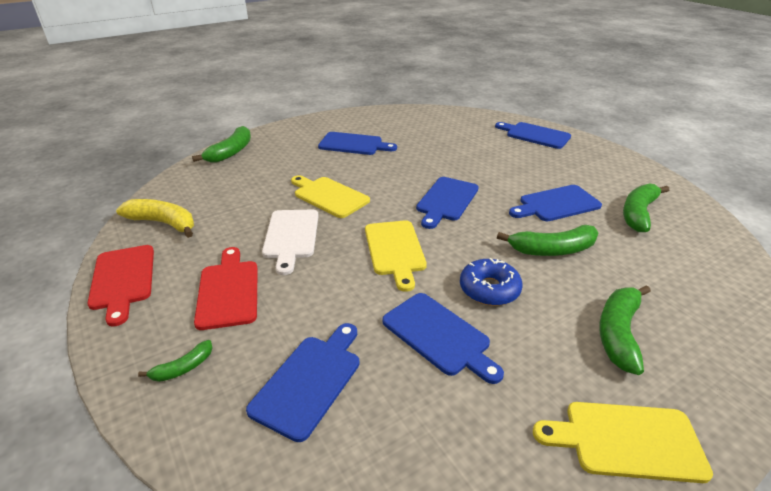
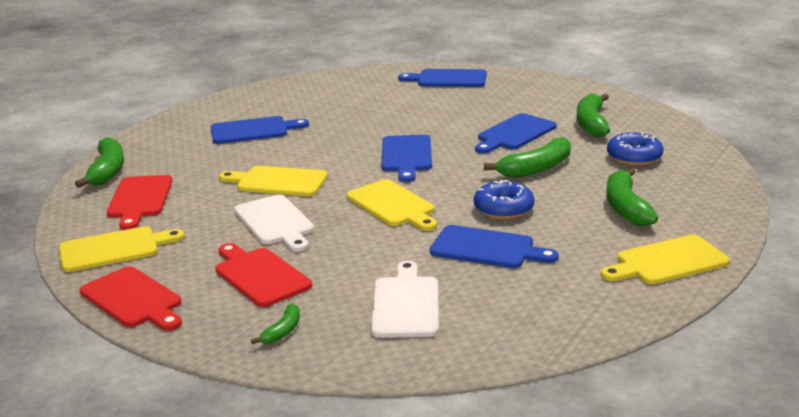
camera: 25 degrees left, 10 degrees down
yellow banana [116,199,194,238] -> yellow cutting board [59,226,185,272]
blue cutting board [246,323,360,442] -> white cutting board [371,261,439,338]
none -> red cutting board [107,175,172,230]
none -> blue donut [607,132,664,166]

